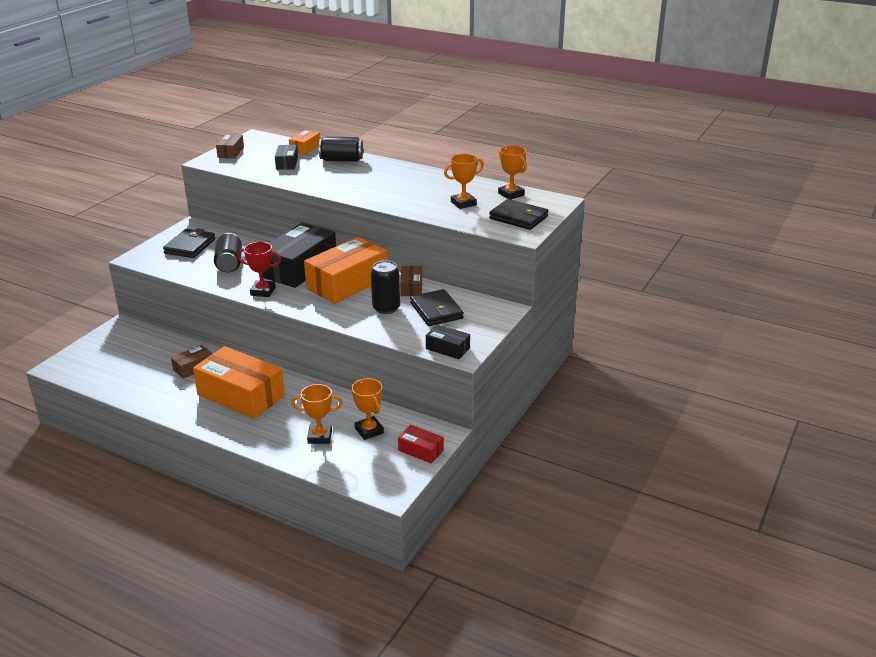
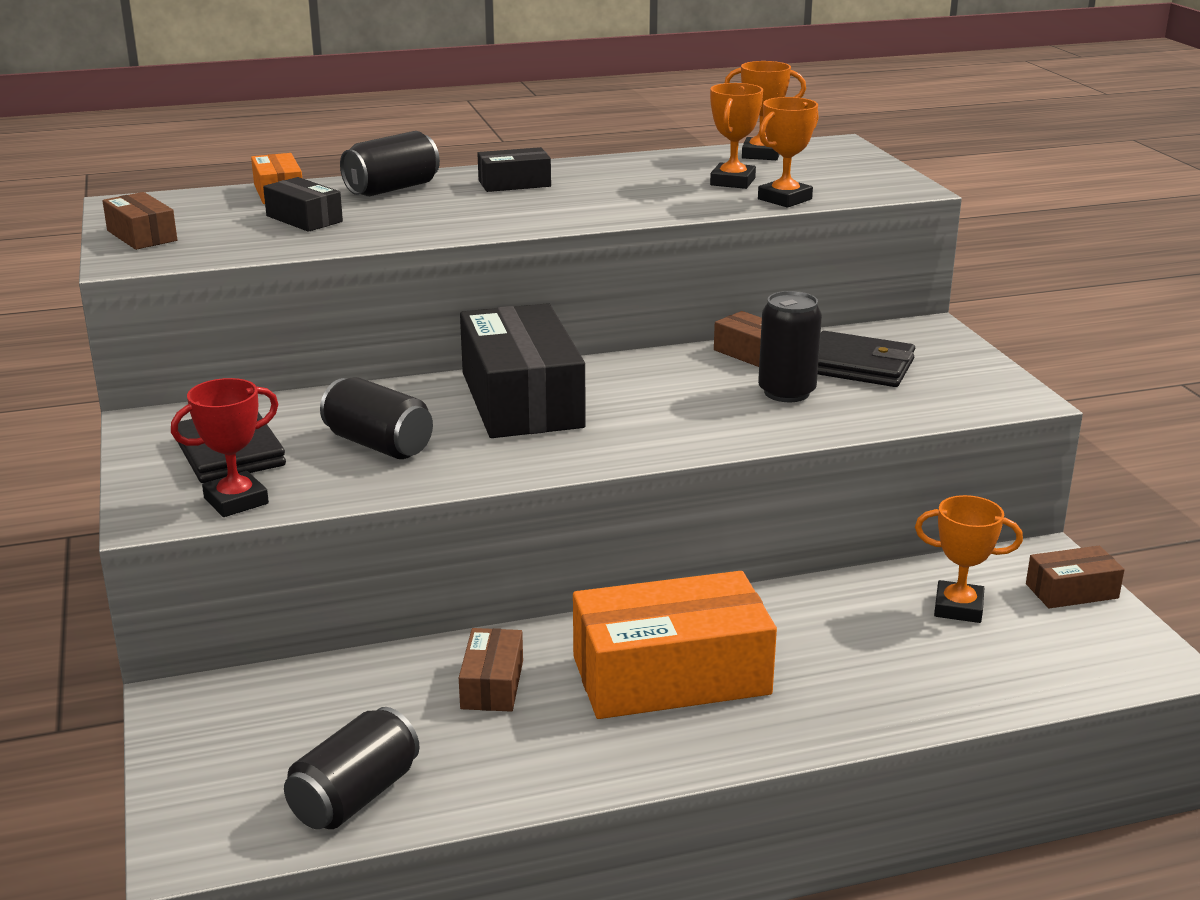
camera: 45 degrees left, 5 degrees down
red trophy [237,242,281,297] -> red trophy moved to [171,378,278,517]
orange trophy [291,384,343,444] -> orange trophy moved to [758,97,819,208]
orange box [304,237,387,304] -> none
red box [398,425,444,464] -> brown box [1026,546,1124,608]
black box [426,324,470,359] -> black box moved to [477,147,551,192]
black wallet [489,199,548,230] -> none
none -> black can [284,707,420,829]

